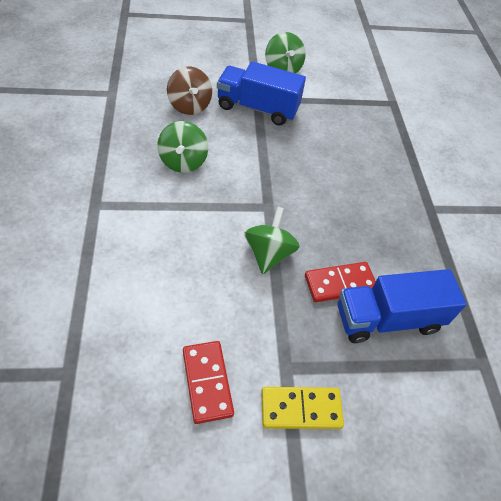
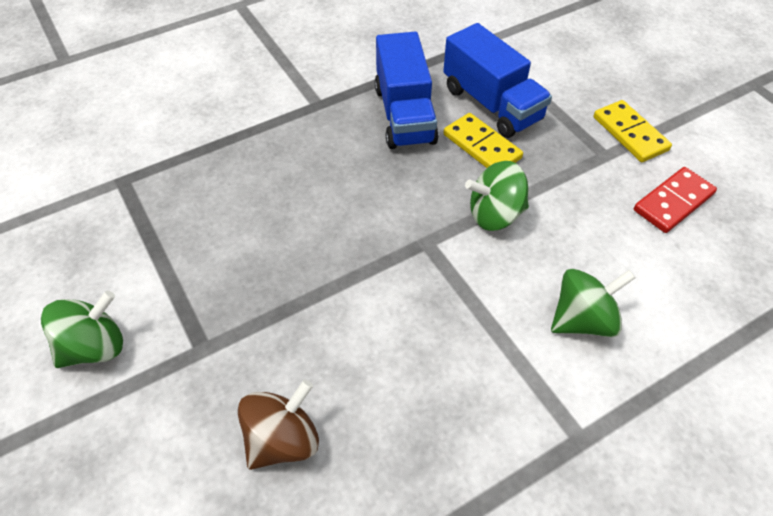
camera: 110 degrees left, 0 degrees up
green spinning top [157,121,208,173] -> green spinning top moved to [551,269,636,337]
blue truck [217,61,306,125] -> blue truck moved to [375,32,439,149]
red domino [305,262,376,302] -> yellow domino [444,113,523,168]

